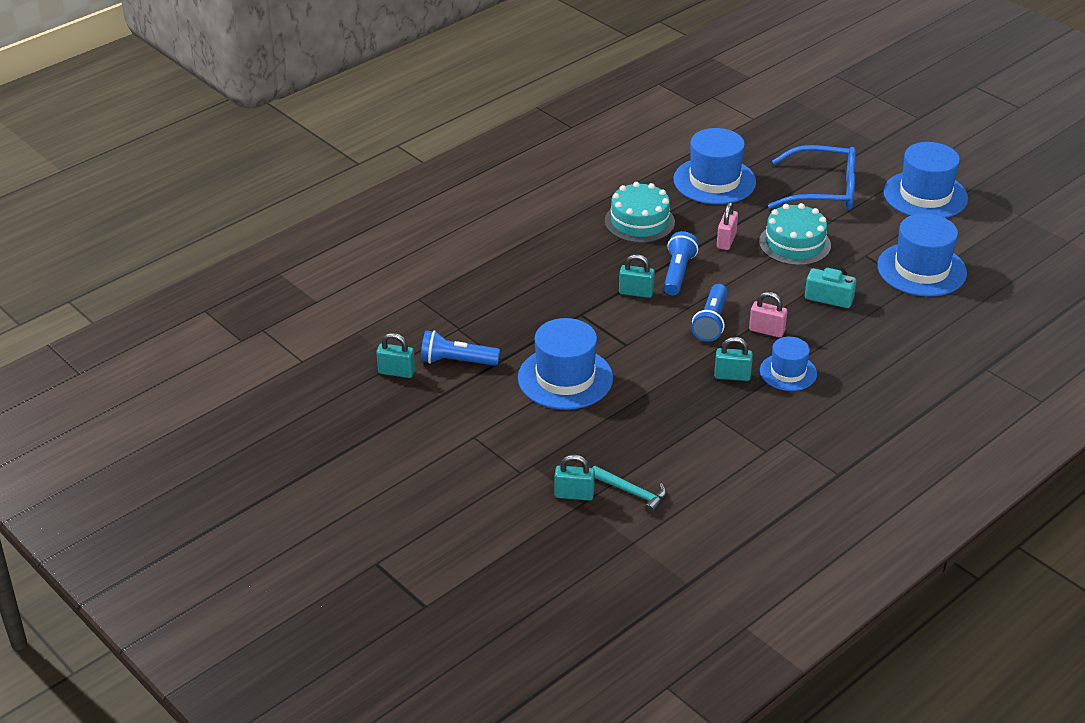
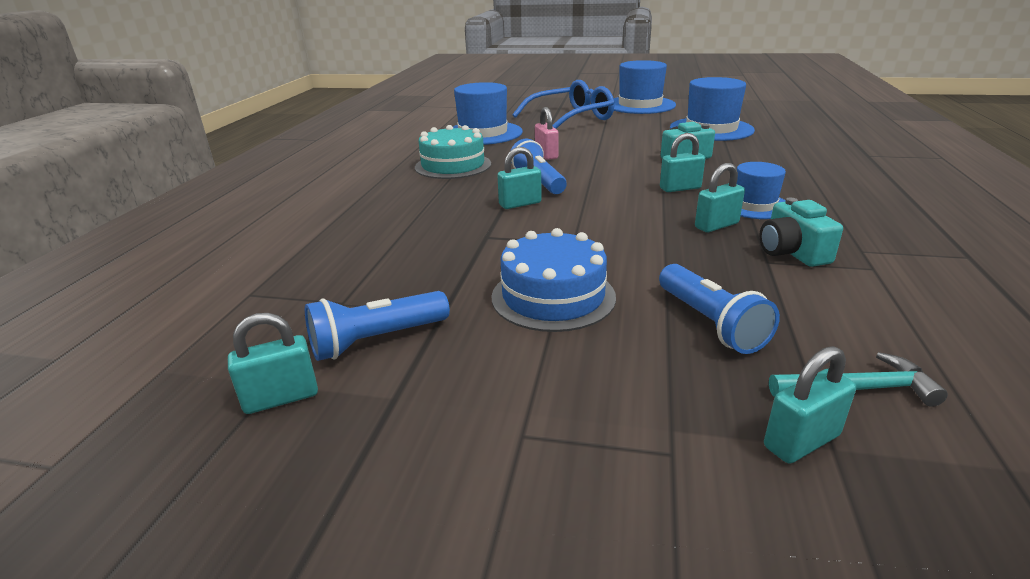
camera: 35 degrees left, 10 degrees down
blue hat [518,318,613,410] -> blue cake [491,228,616,332]
blue flashlight [692,284,728,342] -> blue flashlight moved to [659,264,780,354]
pink padlock [749,292,787,338] -> turquoise padlock [660,133,705,192]
turquoise cake [759,203,831,266] -> none
none -> turquoise camera [759,198,843,267]

